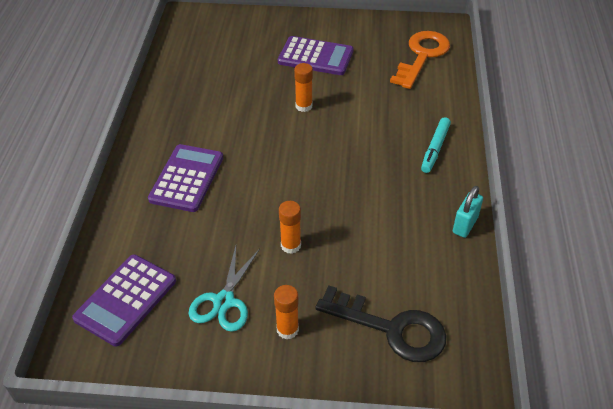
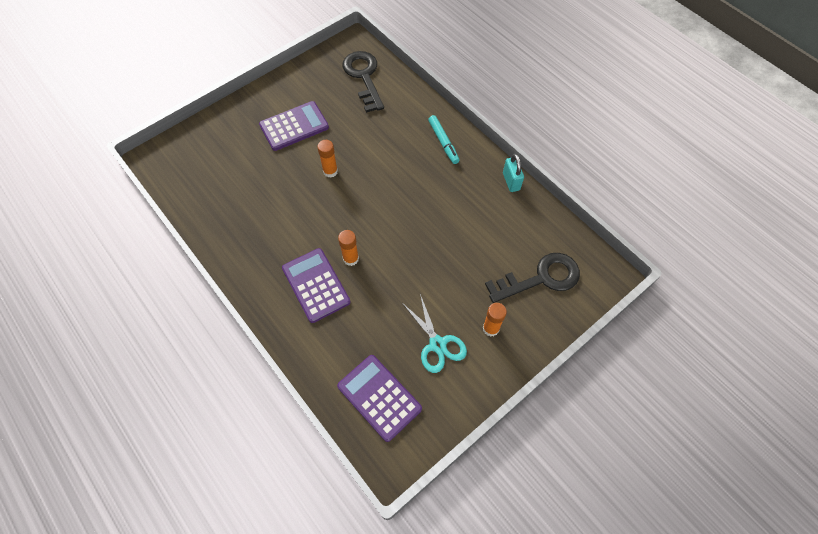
camera: 45 degrees left, 15 degrees up
purple calculator [72,254,176,347] -> purple calculator turned 150 degrees clockwise [337,355,422,442]
orange glue stick [279,201,301,254] -> orange glue stick moved to [338,230,359,266]
orange key [390,31,450,89] -> black key [343,51,384,113]

